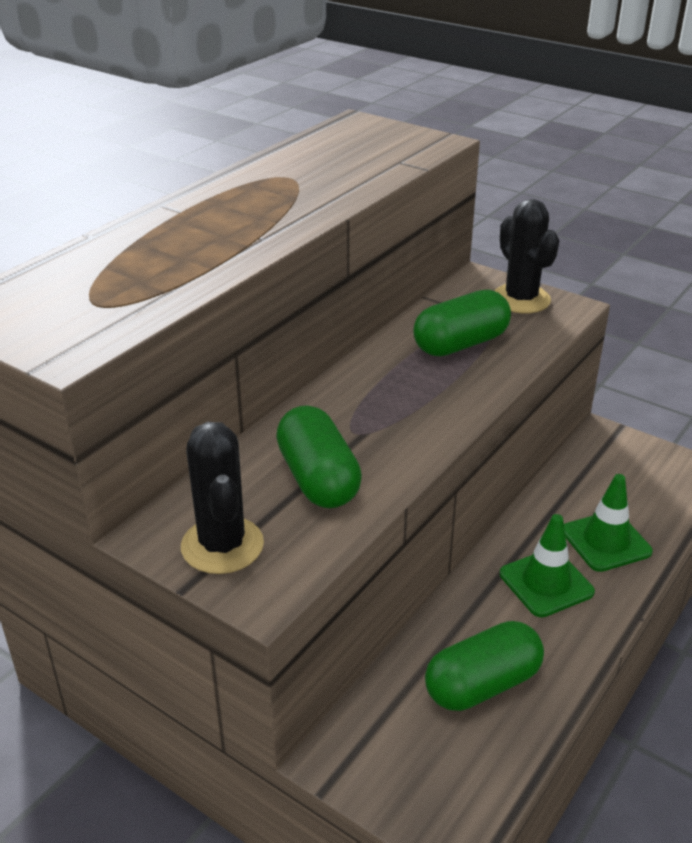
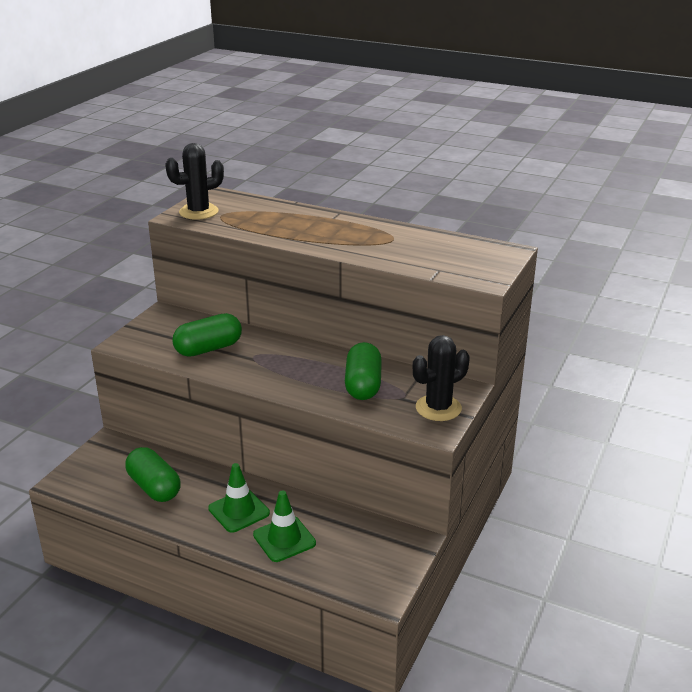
camera: 80 degrees right, 5 degrees down
black cactus [181,422,264,574] -> black cactus moved to [165,143,224,220]
green capsule [413,290,511,356] -> green capsule turned 45 degrees clockwise [345,342,382,400]

